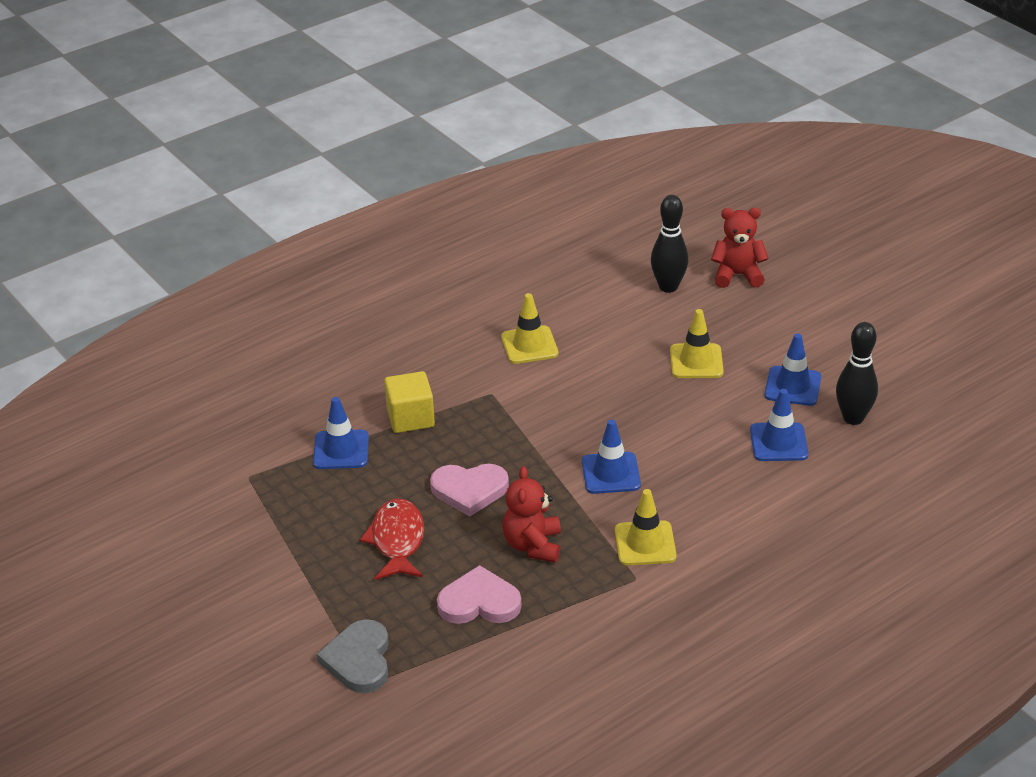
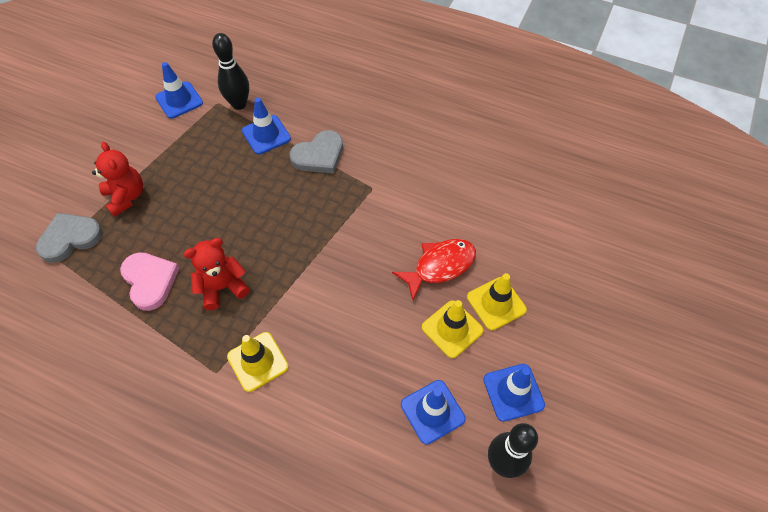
camera: 60 degrees right, 20 degrees up
red fish [360,498,424,580] -> red fish moved to [392,239,476,300]
yellow cube [384,371,435,433] -> grey heart [289,130,343,173]
pink heart [430,464,509,517] -> none
yellow traffic cone [501,293,558,364] -> yellow traffic cone moved to [422,300,483,358]
blue traffic cone [582,420,641,494] -> blue traffic cone moved to [155,62,203,119]
black bowling pin [651,195,688,293] -> black bowling pin moved to [212,33,249,110]
red teddy bear [711,208,769,288] -> red teddy bear moved to [92,142,143,217]

